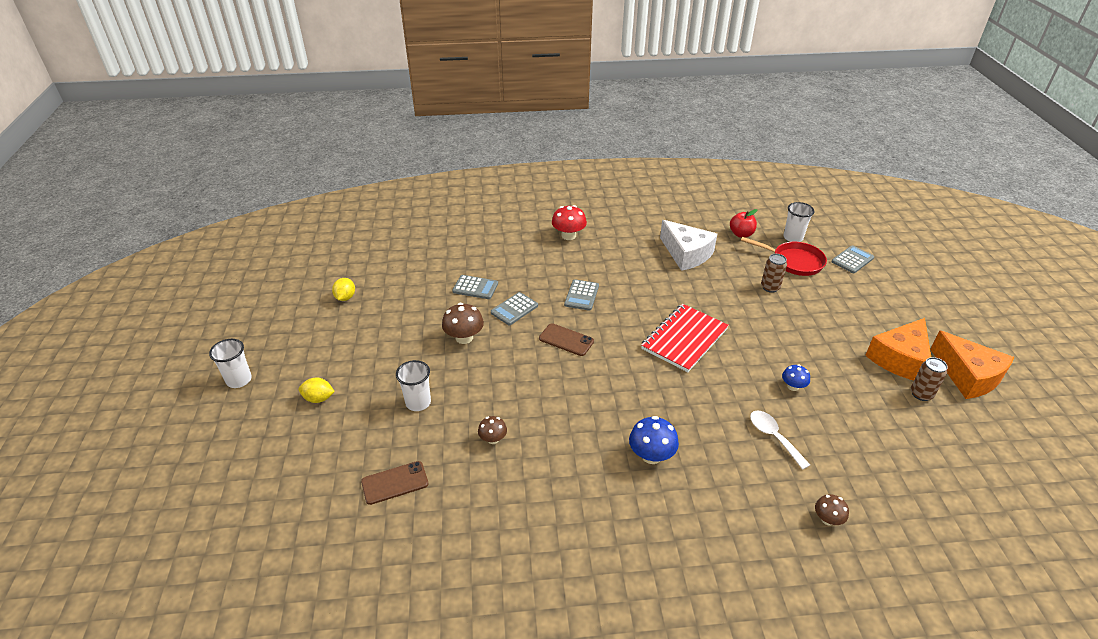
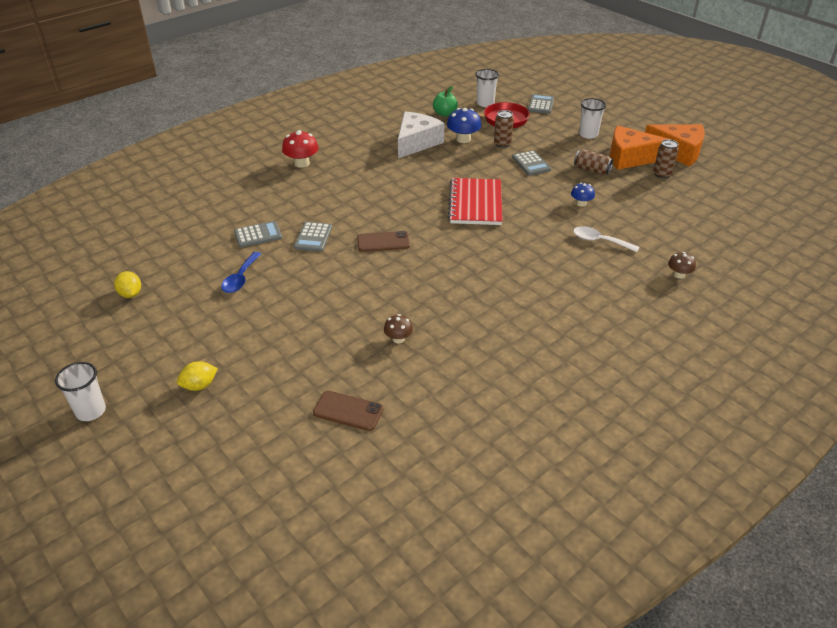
camera: 35 degrees left, 0 degrees up
brown phone [361,461,428,505] -> brown phone turned 75 degrees clockwise [313,391,384,431]
white cup [396,360,431,411] -> white cup moved to [579,98,606,139]
brown mushroom [442,303,484,344] -> none
grey calculator [564,279,599,311] -> grey calculator moved to [512,150,551,175]
blue mushroom [629,416,679,464] -> blue mushroom moved to [447,108,481,143]
white cheese [660,220,717,271] -> white cheese turned 75 degrees counterclockwise [398,112,444,159]
red apple [730,209,757,238] -> green apple [433,86,458,117]
orange cheese [865,318,931,380] -> orange cheese turned 90 degrees clockwise [610,126,669,170]
none -> blue spoon [221,252,261,293]
none -> brown can [574,149,613,175]

